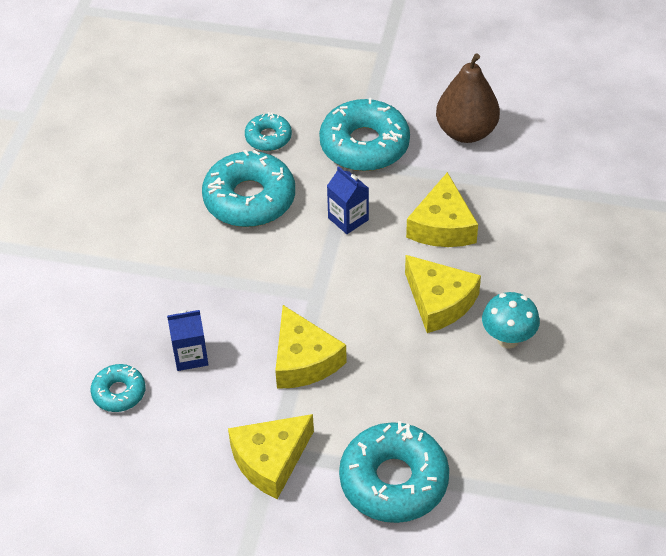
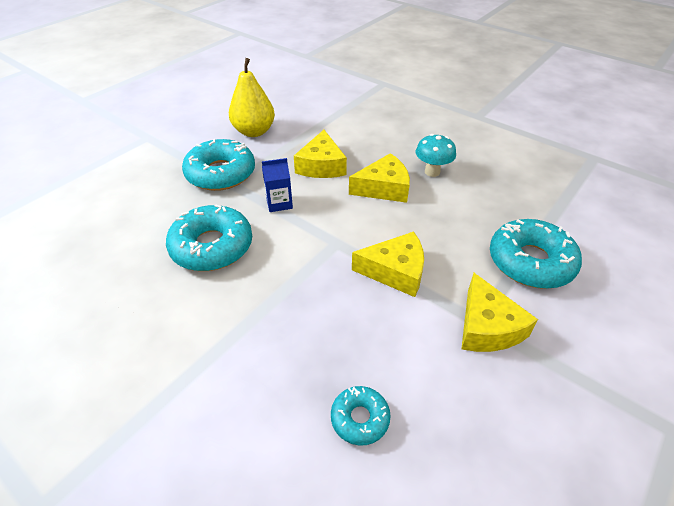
camera: 65 degrees left, 5 degrees down
blue carton [167,310,208,371] -> none
turquoise donut [245,112,292,151] -> none
yellow cheese [406,172,478,247] -> yellow cheese turned 60 degrees clockwise [294,130,347,178]
brown pear [436,53,500,143] -> yellow pear [229,58,275,137]

